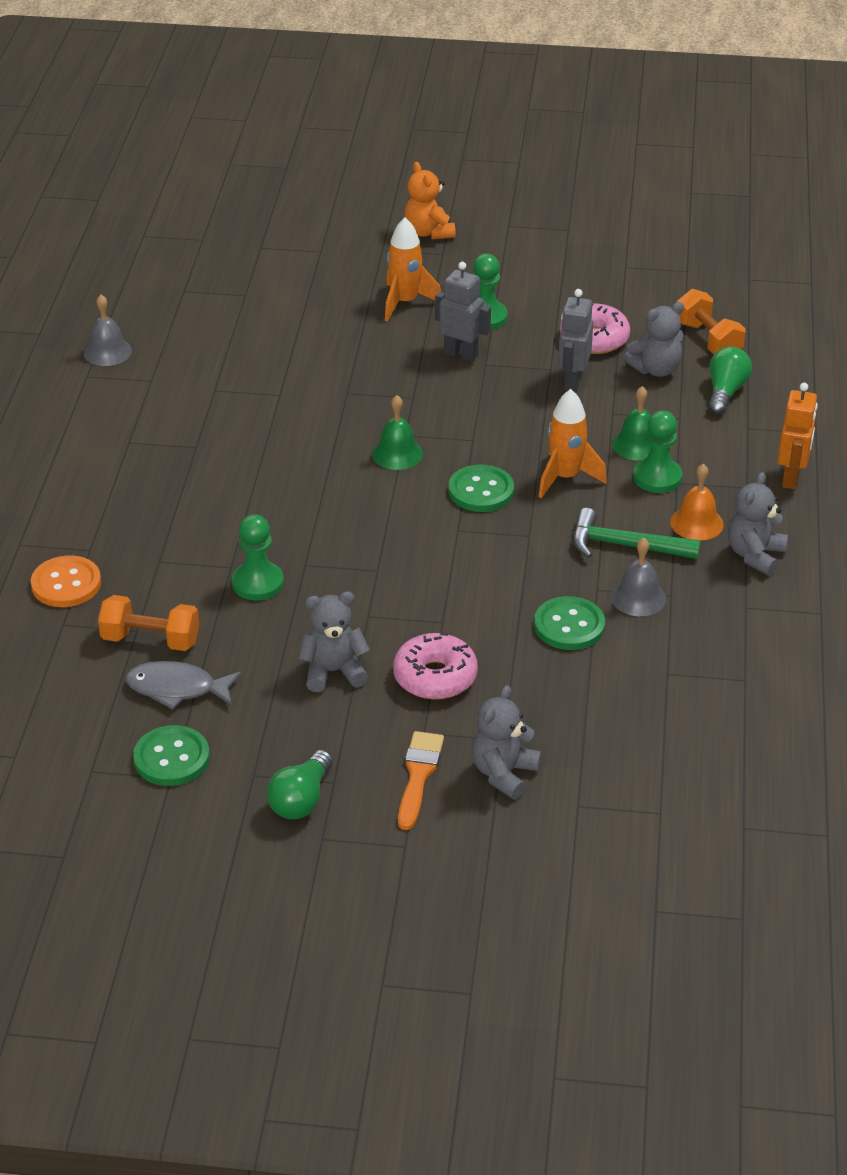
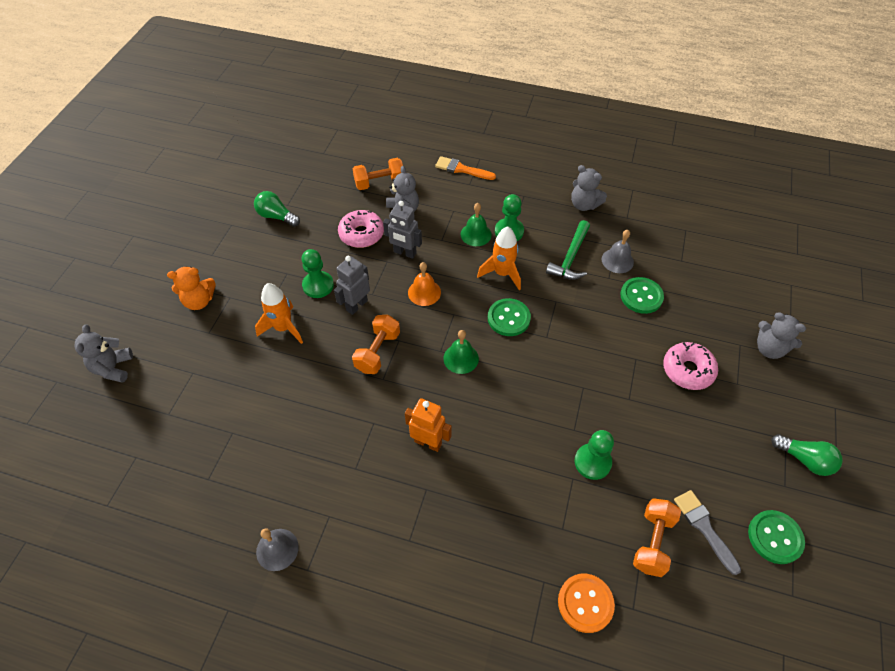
camera: 80 degrees left, 15 degrees up
grey fish [126,661,241,710] -> grey brush [674,490,741,575]
grey teddy bear [299,591,370,692] -> grey teddy bear moved to [74,324,133,383]
orange brush [398,731,444,830] -> orange brush moved to [435,156,496,180]
orange bell [670,464,724,540] -> orange bell moved to [408,262,441,306]
green light bulb [708,346,752,415] -> green light bulb moved to [254,191,300,227]
orange robot [778,383,818,489] -> orange robot moved to [405,398,452,452]
none -> orange dumbbell [352,315,400,374]

